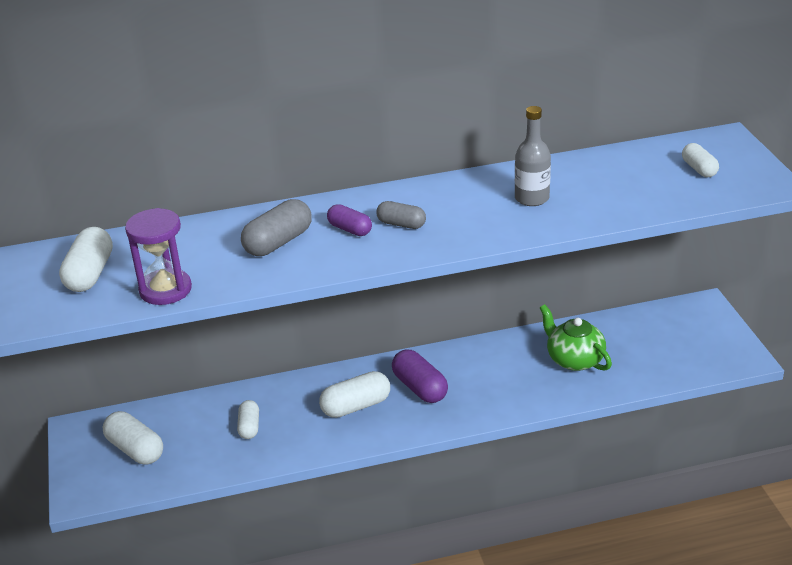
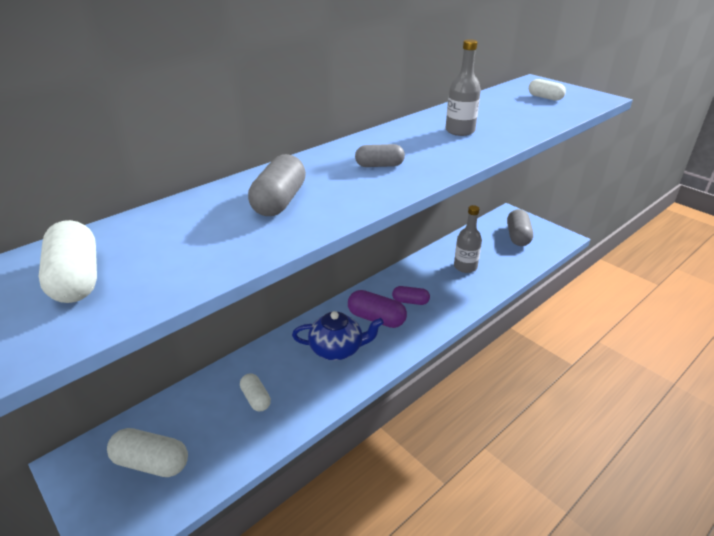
camera: 30 degrees left, 0 degrees up
purple hourglass [125,208,192,305] -> none
white capsule [319,371,390,418] -> blue teapot [292,311,384,361]
purple capsule [327,204,372,236] -> purple capsule moved to [392,286,430,305]
green teapot [540,304,612,371] -> grey bottle [454,205,482,273]
none -> grey capsule [507,209,533,246]

